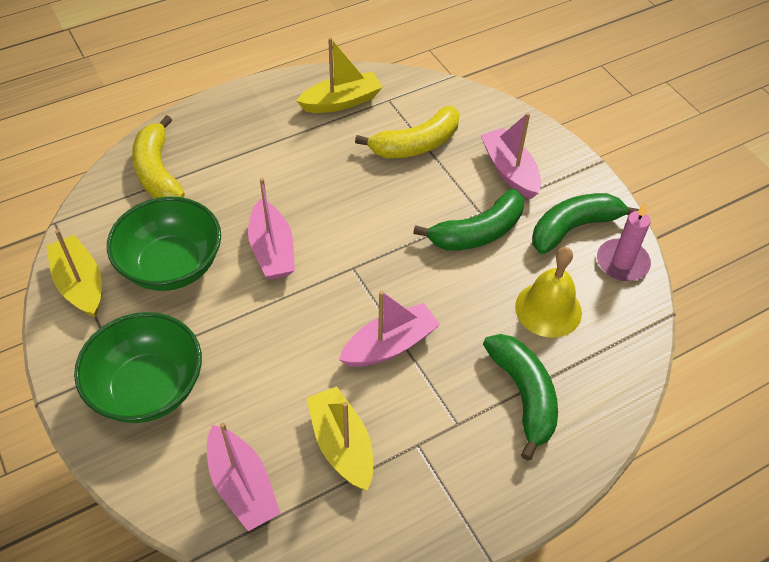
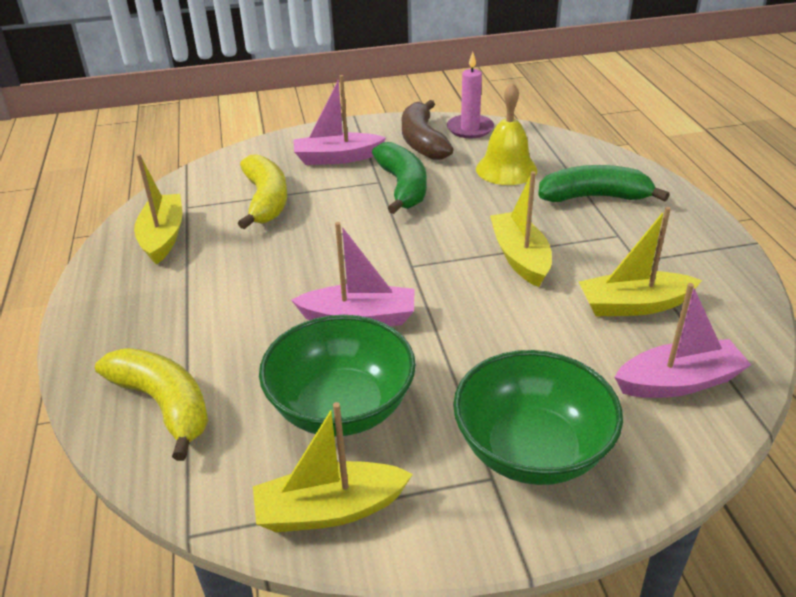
camera: 70 degrees left, 15 degrees down
yellow banana [132,115,185,199] -> yellow banana turned 135 degrees counterclockwise [95,348,208,461]
pink boat [339,291,440,367] -> yellow boat [490,171,552,287]
green banana [532,193,639,254] -> brown banana [402,100,454,160]

